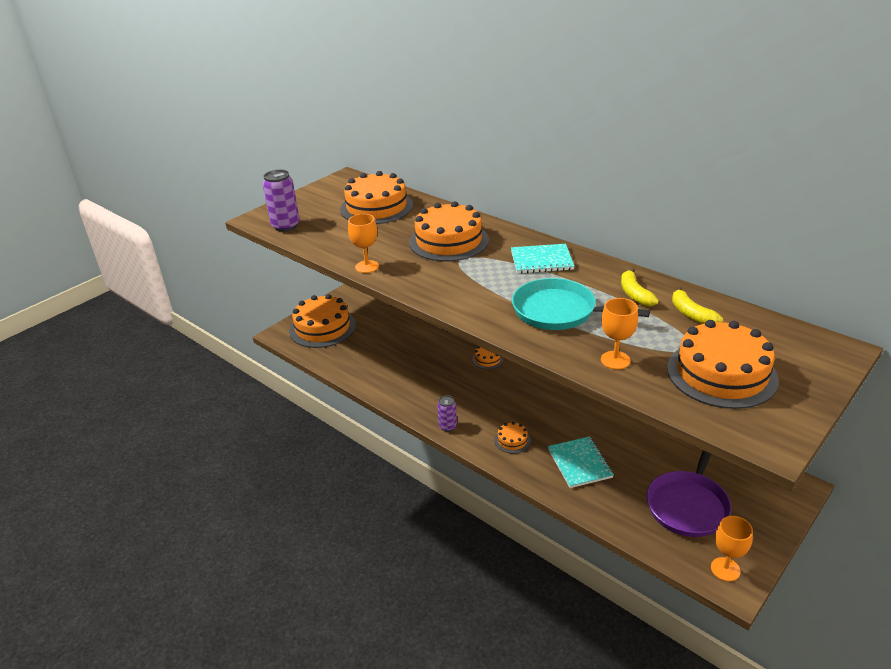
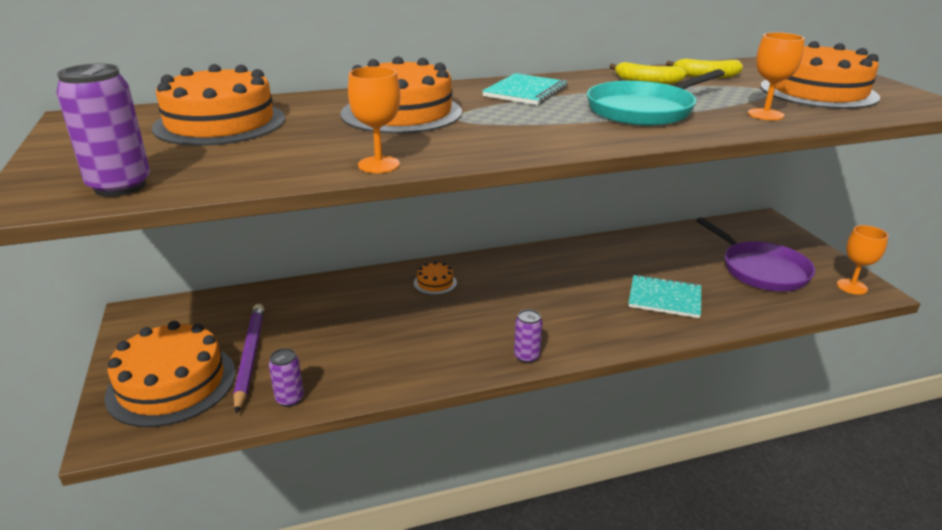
camera: 60 degrees left, 5 degrees down
orange cake [495,422,531,454] -> none
none -> purple pencil [233,304,264,414]
none -> purple can [269,348,304,407]

